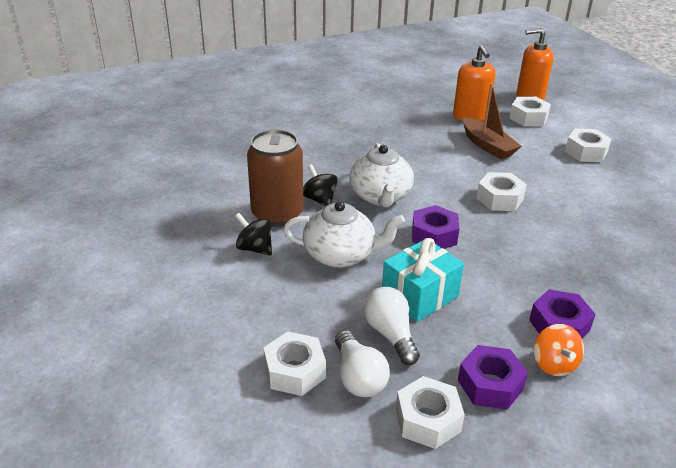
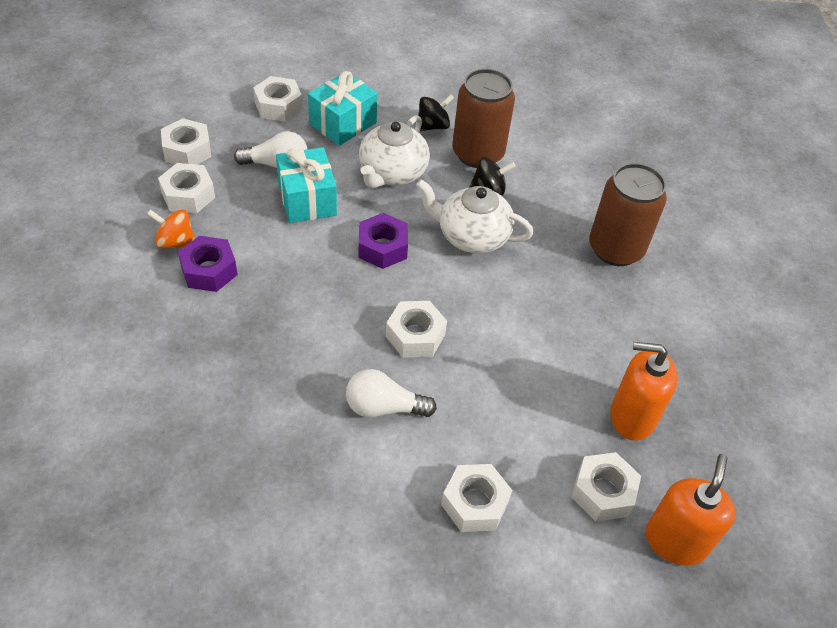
camera: 110 degrees right, 15 degrees up
white light bulb [335,330,390,397] -> white light bulb moved to [346,369,437,418]
purple nut [458,345,528,410] -> white nut [158,163,215,213]
brown boat [462,83,522,160] -> none
none -> turquoise gift [308,71,378,146]
none -> brown can [589,163,667,266]

